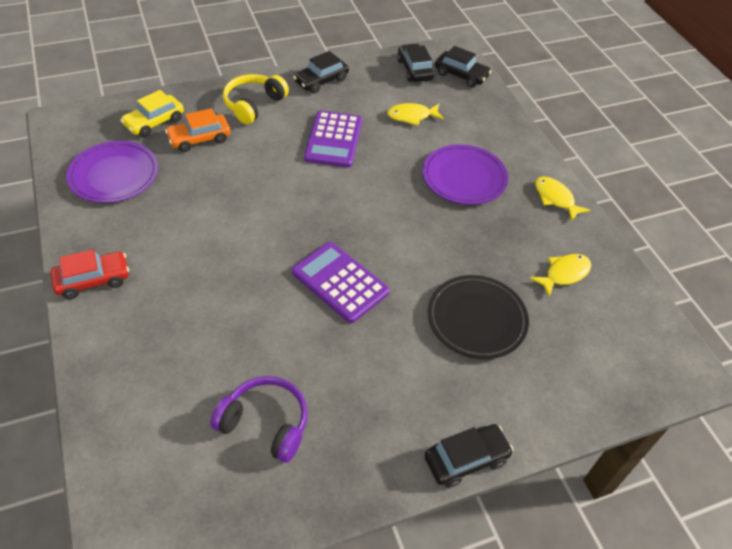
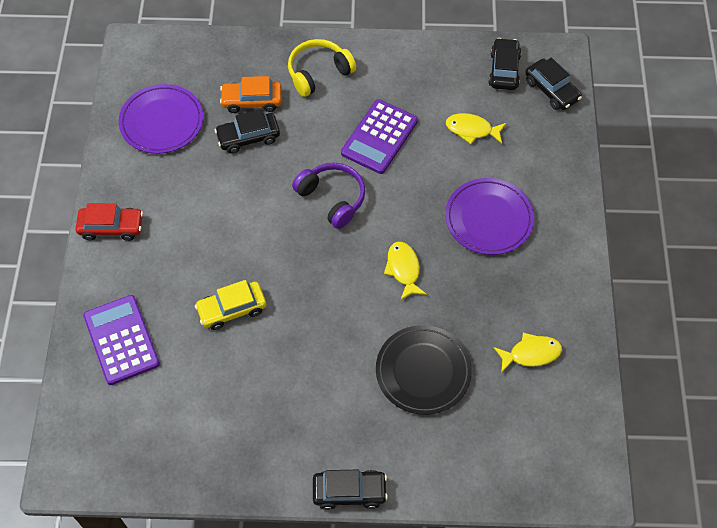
camera: 25 degrees right, 10 degrees up
yellow car [120,90,184,137] -> yellow car moved to [195,280,266,330]
purple headphones [210,376,308,463] -> purple headphones moved to [292,163,365,229]
purple calculator [292,242,390,323] -> purple calculator moved to [83,295,160,385]
black car [293,51,349,93] -> black car moved to [215,109,280,154]
yellow fish [535,177,590,221] -> yellow fish moved to [384,242,427,301]

